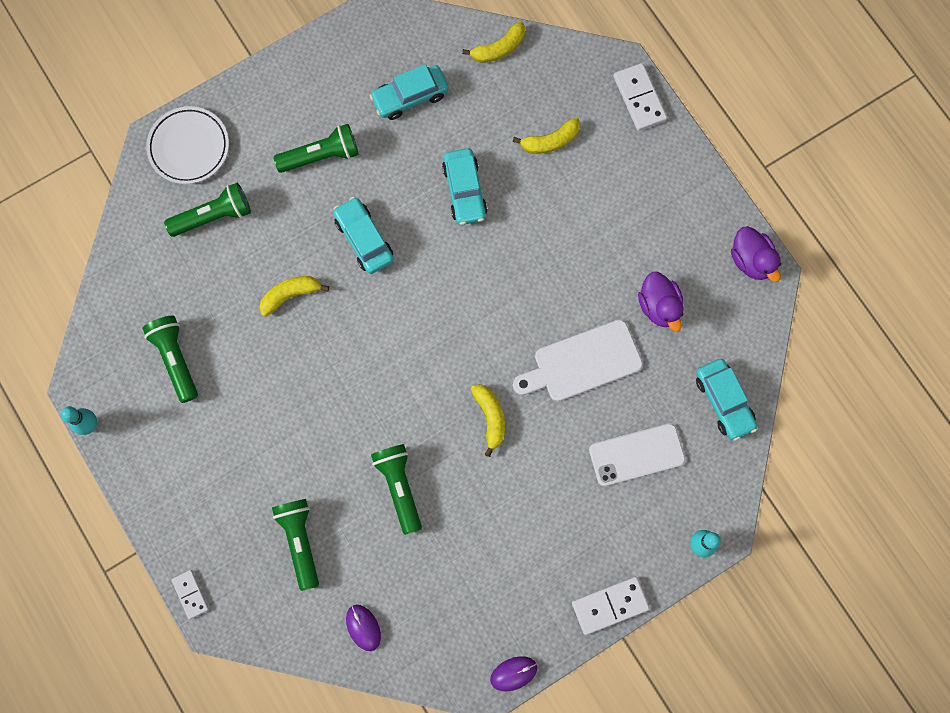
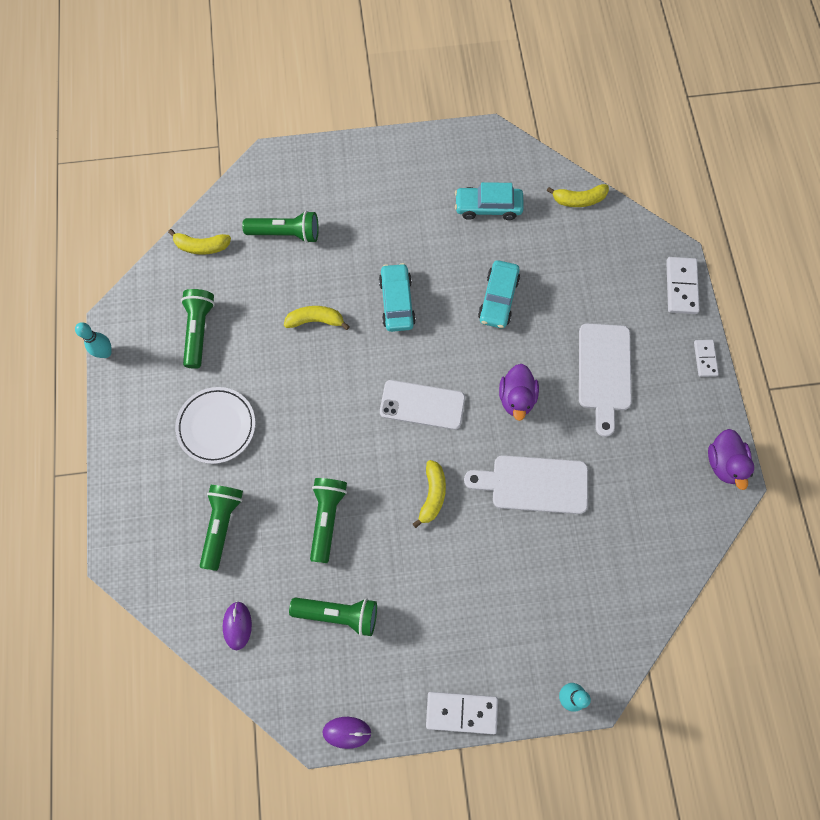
camera: 25 degrees right, 5 degrees down
white plate [146,106,229,184] -> white plate moved to [175,387,255,464]
white domino [172,570,209,619] -> white domino moved to [694,340,719,377]
green flashlight [273,124,359,173] -> green flashlight moved to [289,597,377,636]
yellow banana [513,117,580,154] -> yellow banana moved to [168,229,231,255]
white phone [589,423,686,486] -> white phone moved to [380,380,465,430]
purple duck [638,272,684,331] -> purple duck moved to [499,364,539,421]
turquoise car [696,359,757,441] -> none
none -> white cutting board [579,323,631,437]

